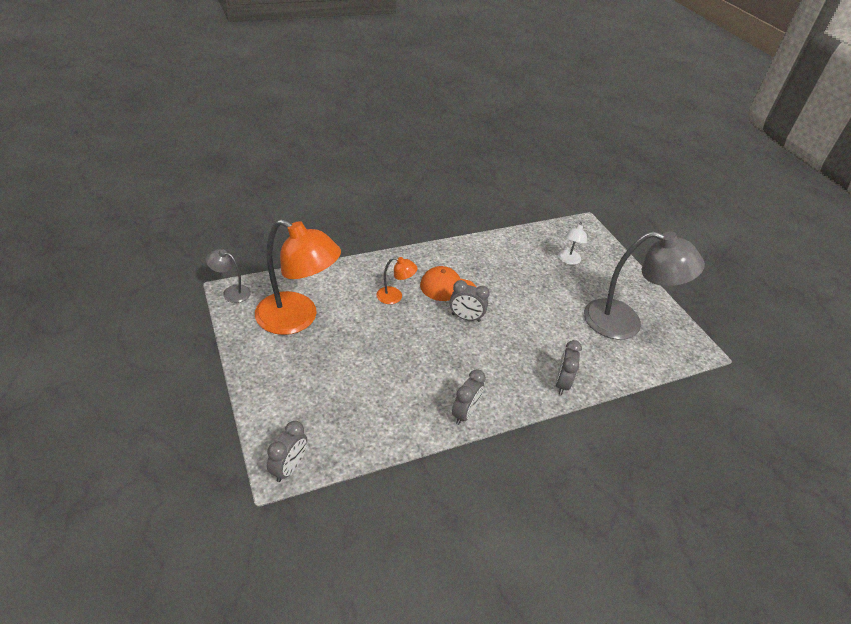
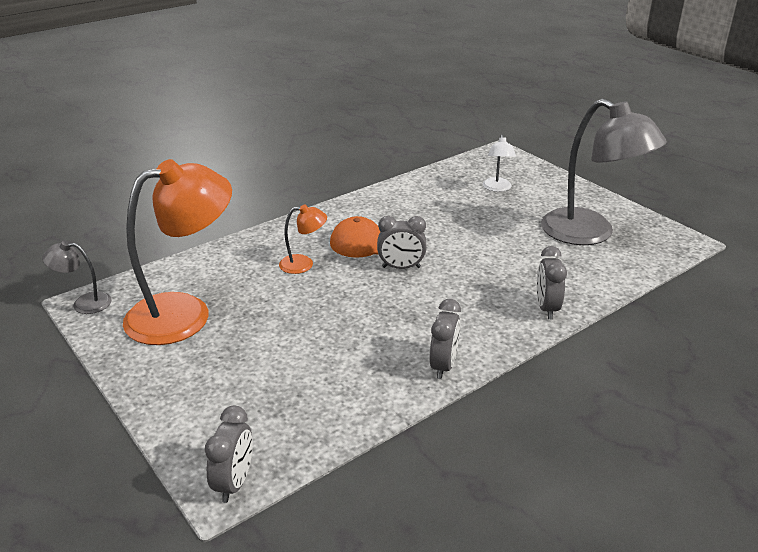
camera: 10 degrees left, 10 degrees down
orange lamp [255,219,341,335] -> orange lamp turned 45 degrees counterclockwise [123,159,232,345]
grey lamp [584,231,705,340] -> grey lamp turned 45 degrees clockwise [541,99,667,245]

